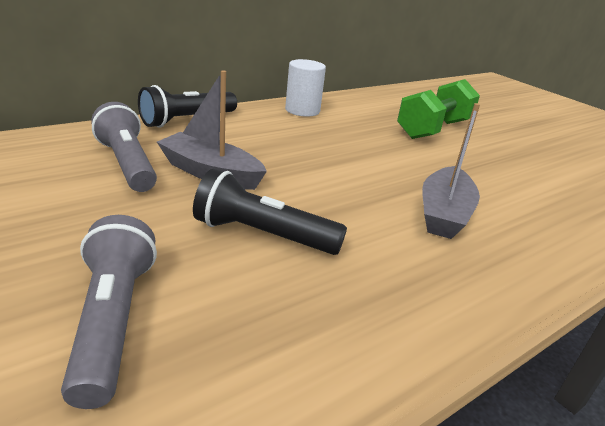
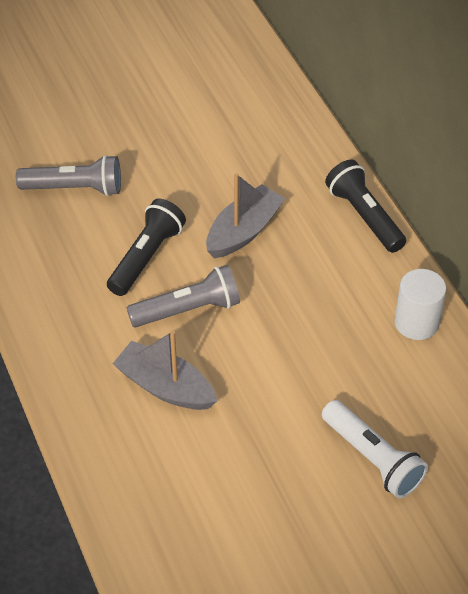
camera: 105 degrees right, 20 degrees up
grey flashlight [91,102,157,192] -> grey flashlight moved to [127,265,240,327]
green dumbbell [397,79,480,139] -> white flashlight [322,400,428,498]

